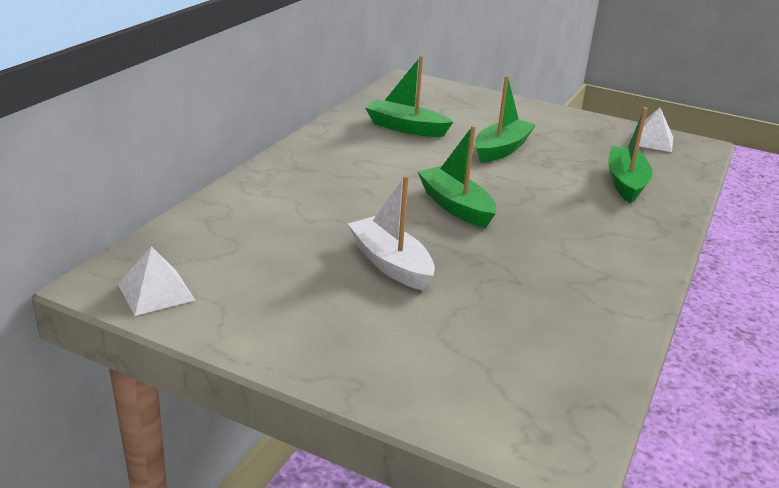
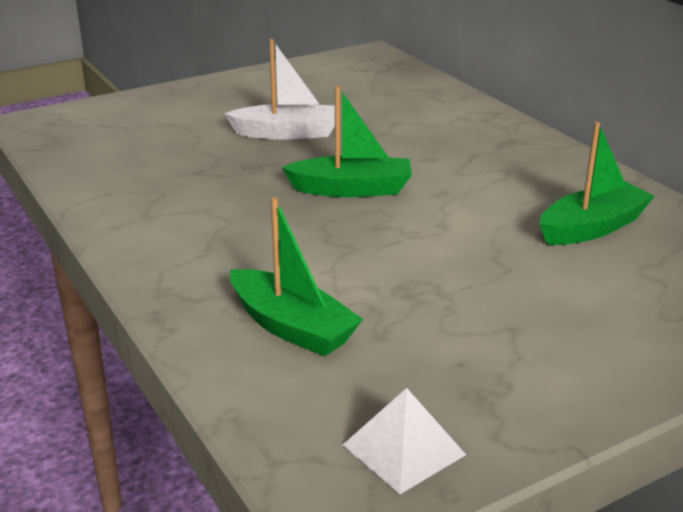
camera: 125 degrees right, 0 degrees up
white pyramid [118,246,195,316] -> none
green boat [475,76,536,163] -> none

